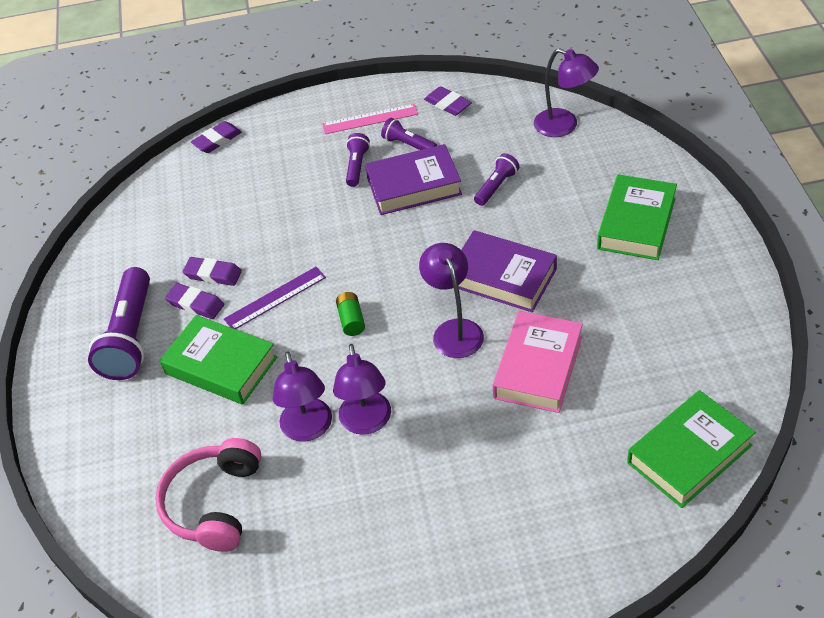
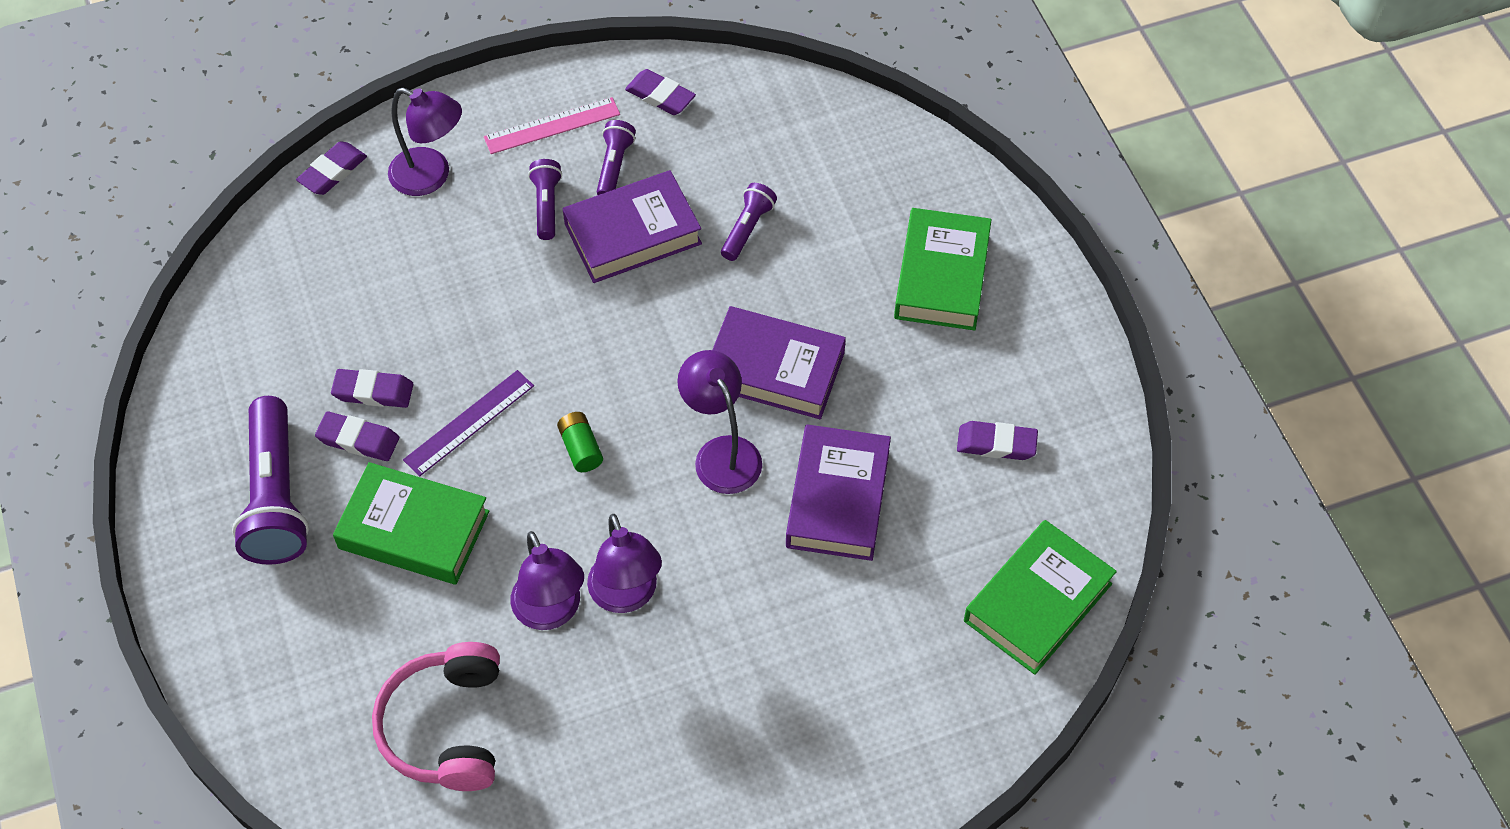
camera: 15 degrees left, 10 degrees up
purple flashlight [381,118,437,150] -> purple flashlight turned 75 degrees clockwise [597,120,636,195]
pink book [493,311,583,413] -> purple book [786,424,891,561]
purple lamp [534,48,599,137] -> purple lamp moved to [388,88,462,196]
none -> purple eraser [957,421,1038,460]

